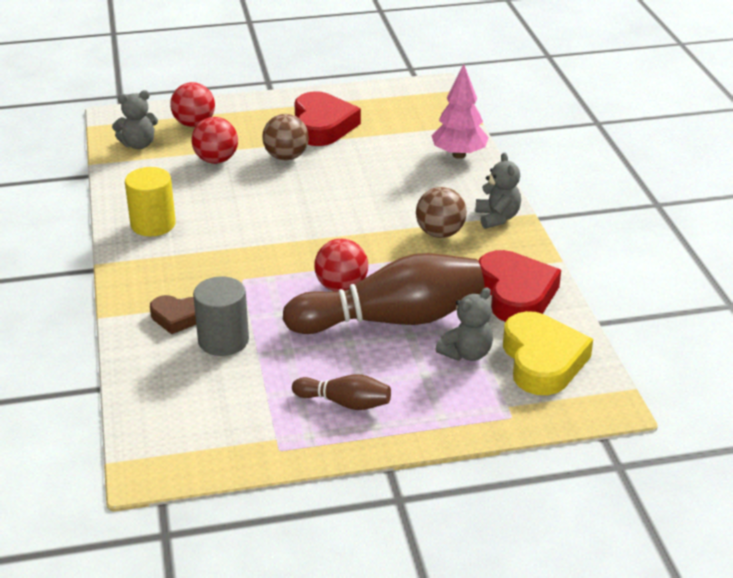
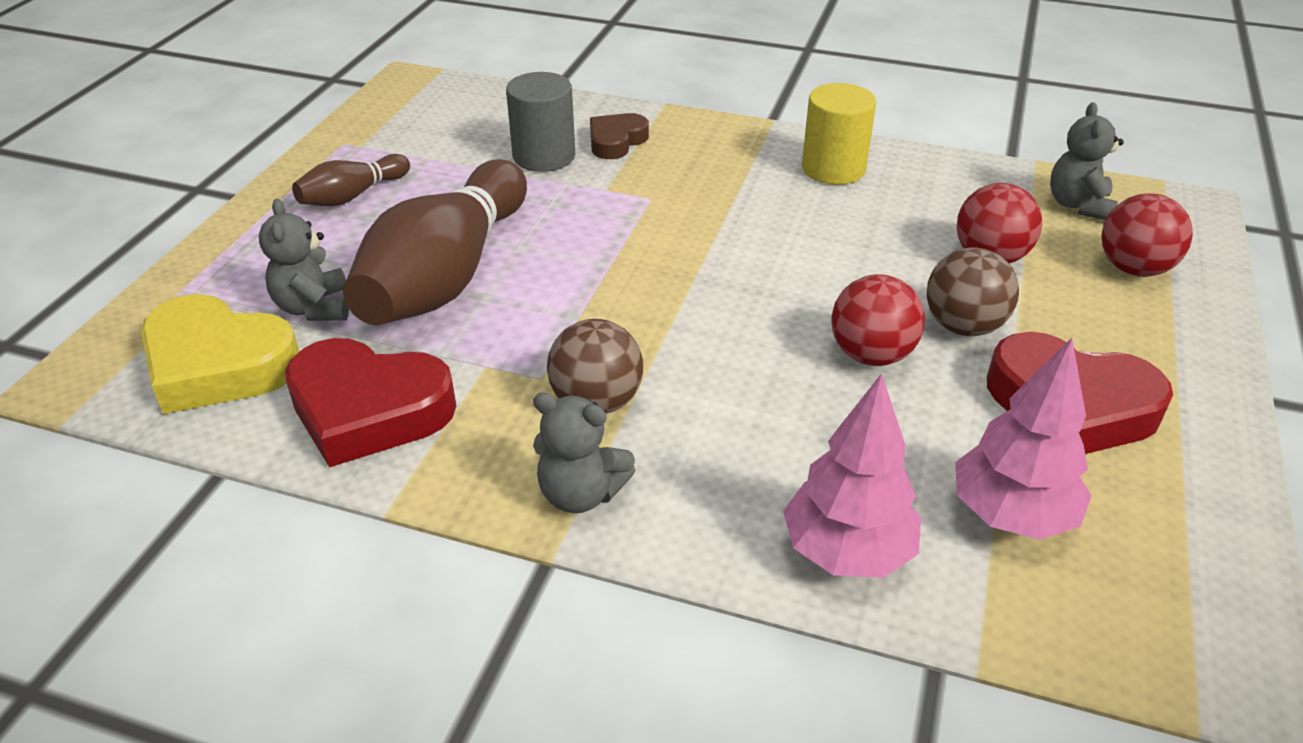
camera: 120 degrees right, 5 degrees up
red ball [314,239,368,292] -> red ball moved to [831,274,925,366]
none -> pink tree [955,338,1092,540]

